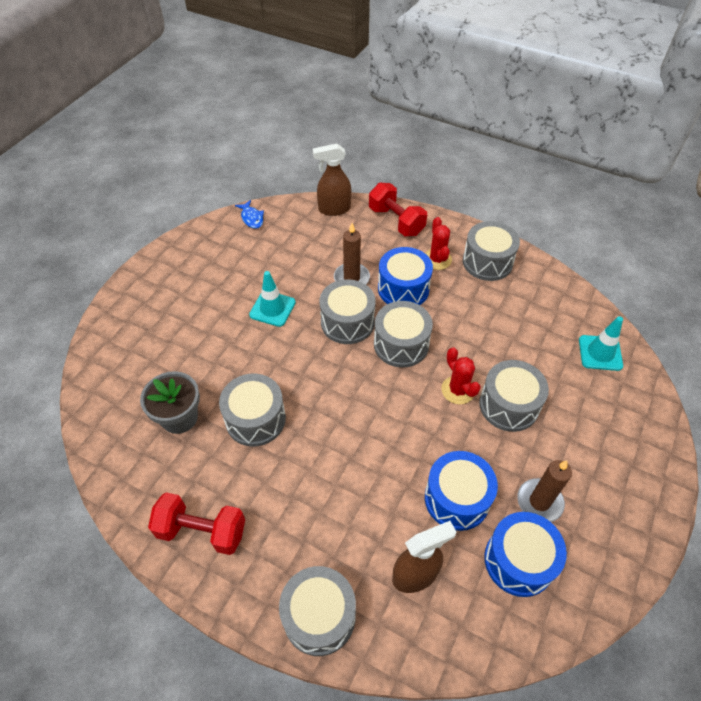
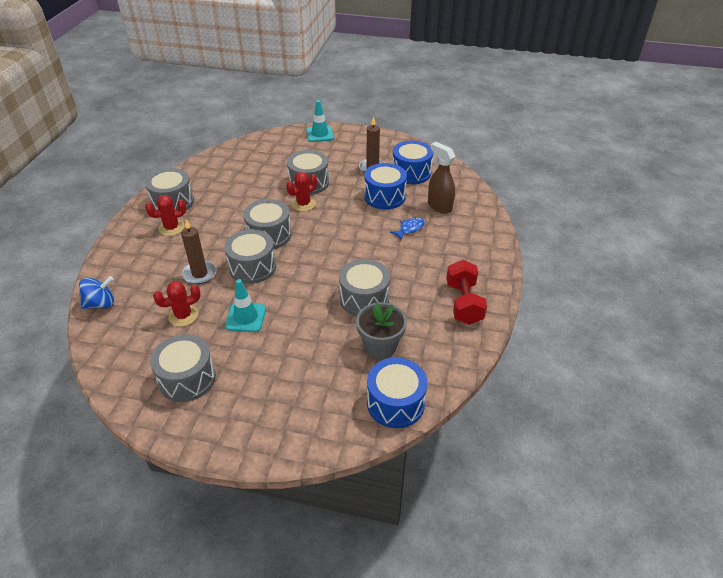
camera: 105 degrees left, 10 degrees down
blue fish [235,200,264,229] -> blue fish moved to [390,217,425,240]
grey drum [279,566,356,656] -> grey drum moved to [150,334,216,402]
brown spray bottle [313,143,351,216] -> blue spinning top [79,276,114,309]
red dumbbell [369,183,427,236] -> none
blue drum [378,247,433,305] -> blue drum moved to [367,357,428,428]
turquoise traffic cone [579,316,623,371] -> turquoise traffic cone moved to [306,100,334,142]
none -> red cactus [153,281,201,327]

